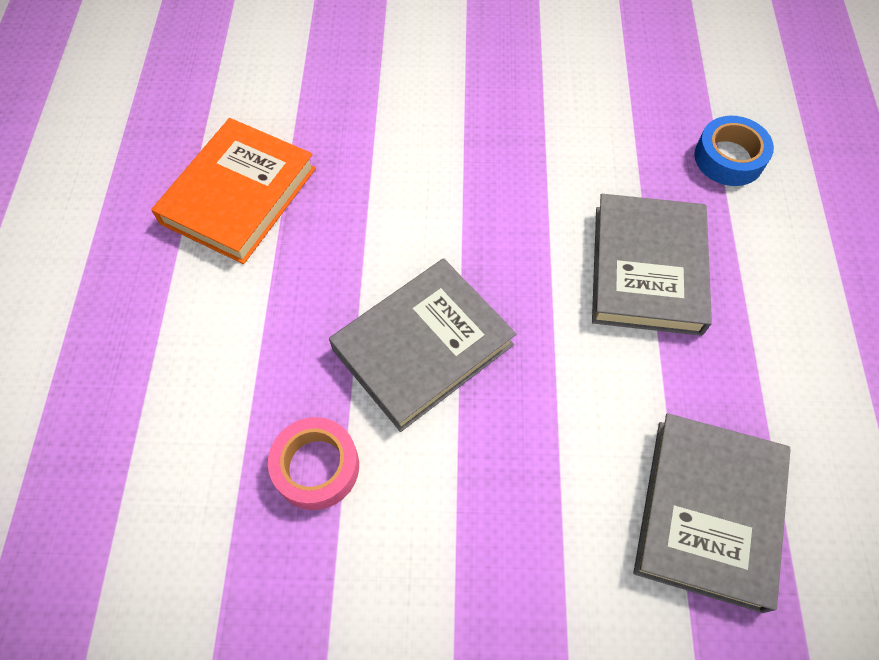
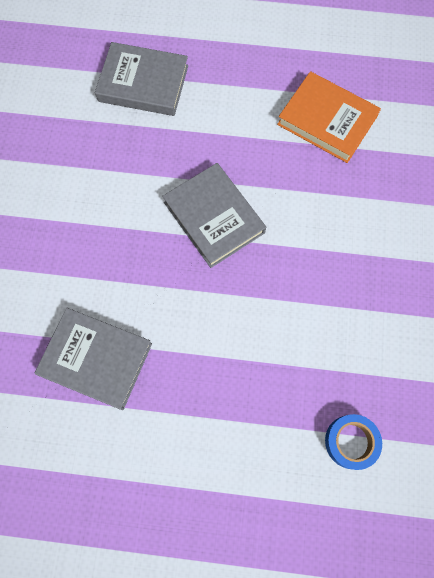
camera: 95 degrees right, 10 degrees up
pink tape [268,417,359,510] -> none
grey book [592,194,712,336] -> grey book moved to [95,42,188,116]

